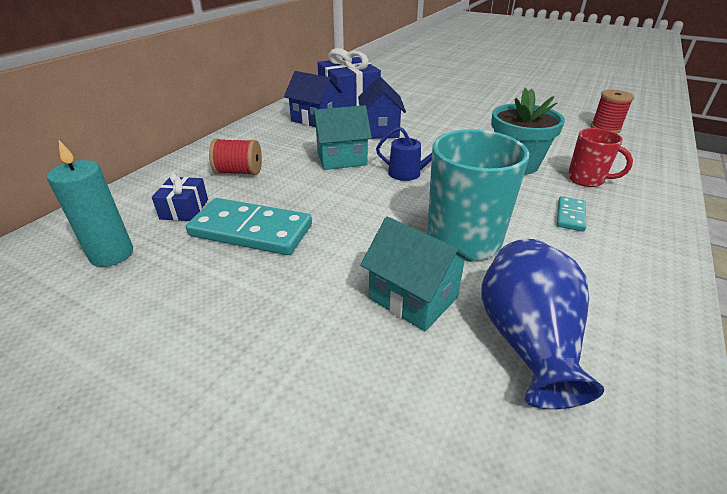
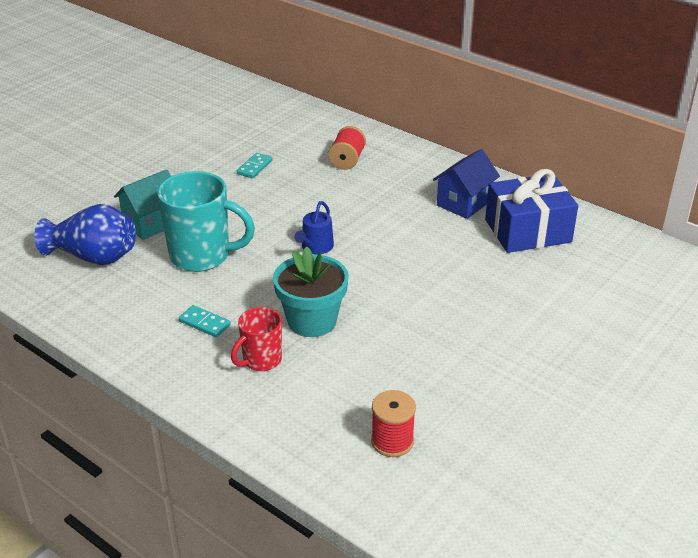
camera: 100 degrees right, 0 degrees up
turquoise candle [47,140,133,267] -> none
blue gift [152,172,208,221] -> none
turquoise domino [186,198,312,255] -> turquoise domino [237,153,273,178], size x0.48
turquoise house [312,105,372,170] -> none
blue house [358,77,406,139] -> none

